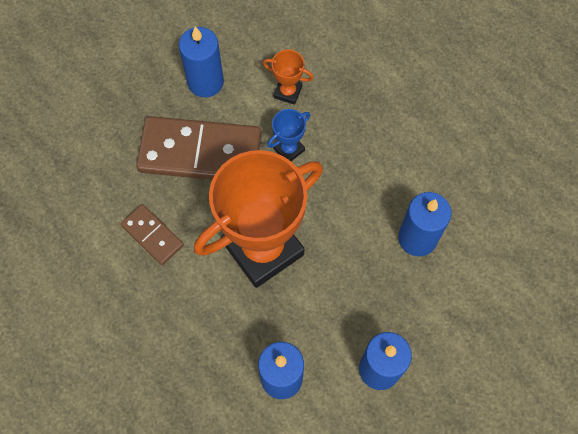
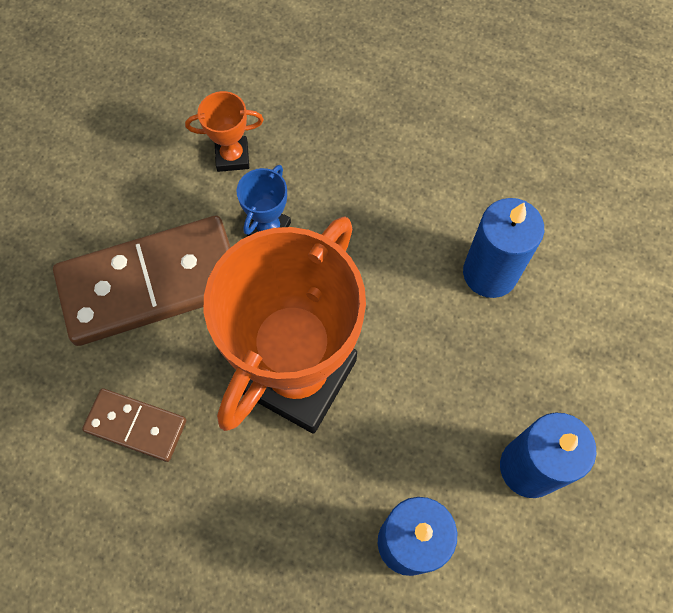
camera: 25 degrees left, 0 degrees up
blue candle [179,26,224,98] -> none

